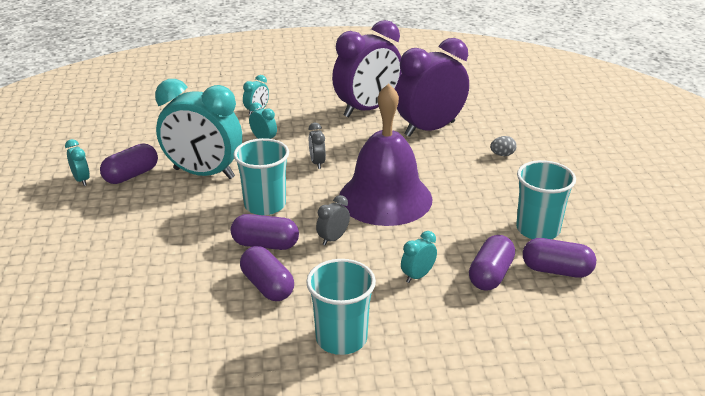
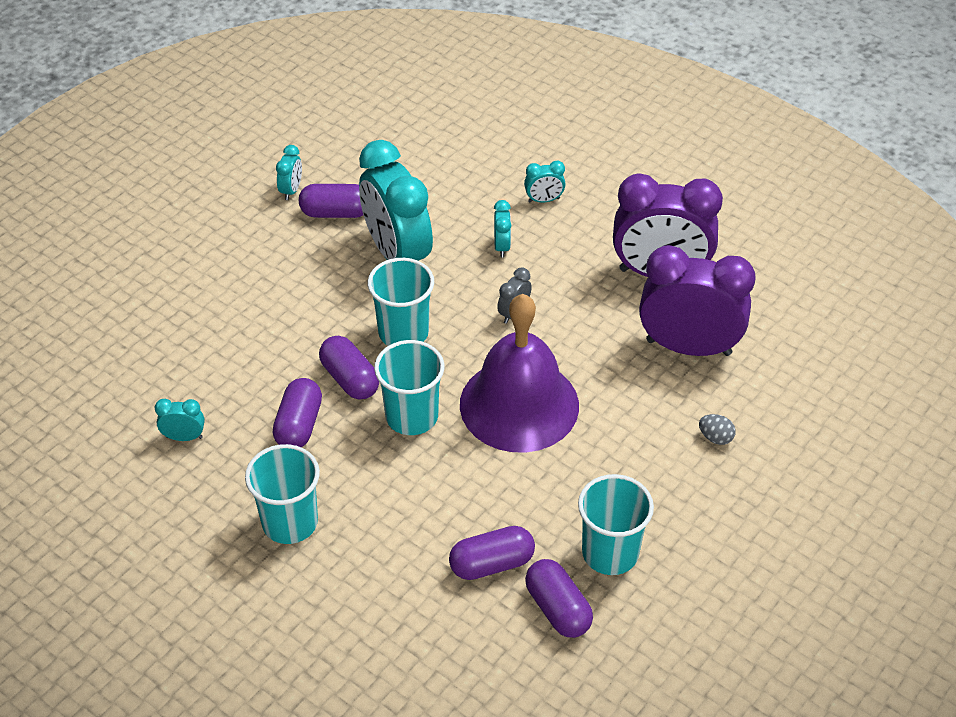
camera: 45 degrees right, 15 degrees up
grey clock [316,195,350,245] -> turquoise cup [374,340,444,435]
turquoise clock [401,231,437,283] -> turquoise clock moved to [155,399,205,441]

